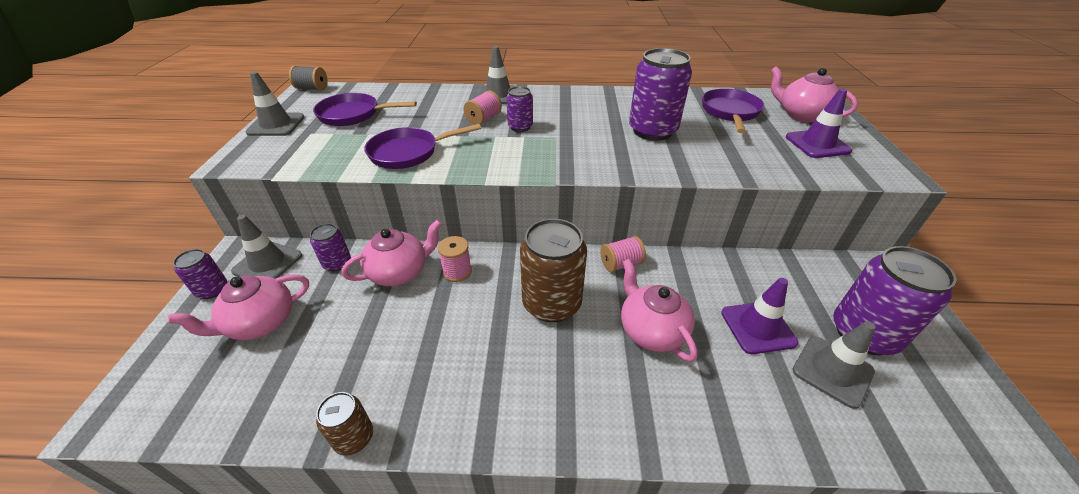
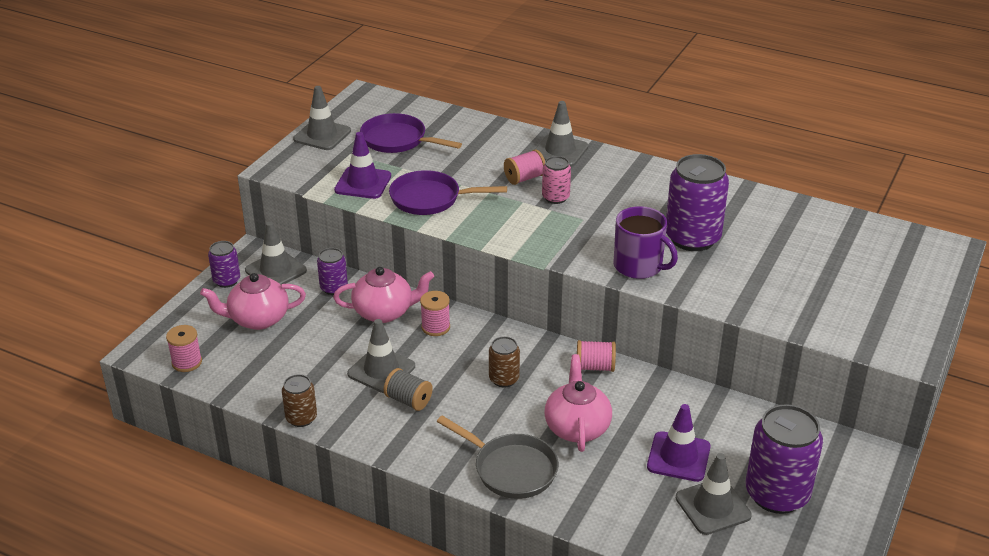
camera: 25 degrees right, 5 degrees down
grey spool [289,66,328,91] -> grey spool moved to [384,368,433,411]
purple can [506,86,533,132] -> pink can [542,156,571,204]
brown can [520,219,587,322] -> brown can [489,336,520,388], size x0.52
purple pan [702,89,764,133] -> none
pink teapot [770,66,858,122] -> none
purple traffic cone [786,88,852,158] -> purple traffic cone moved to [334,132,391,199]
none -> pink spool [166,325,202,372]
none -> grey traffic cone [347,319,415,393]
none -> grey pan [437,416,559,499]
none -> purple mug [613,206,678,279]

